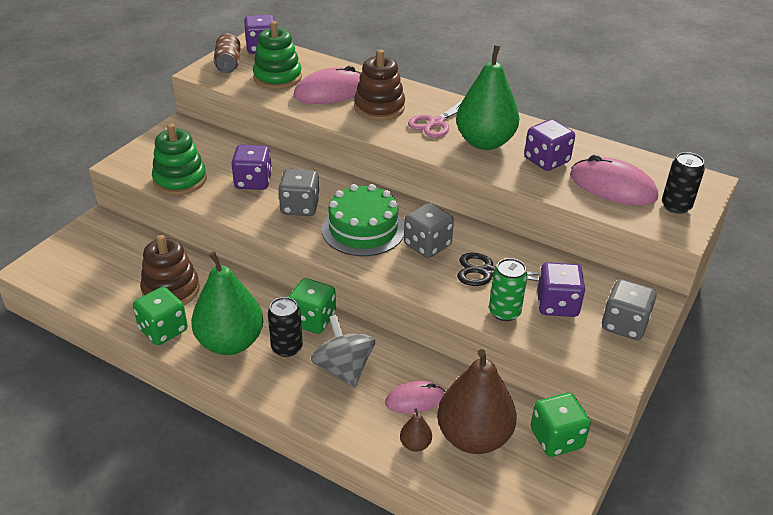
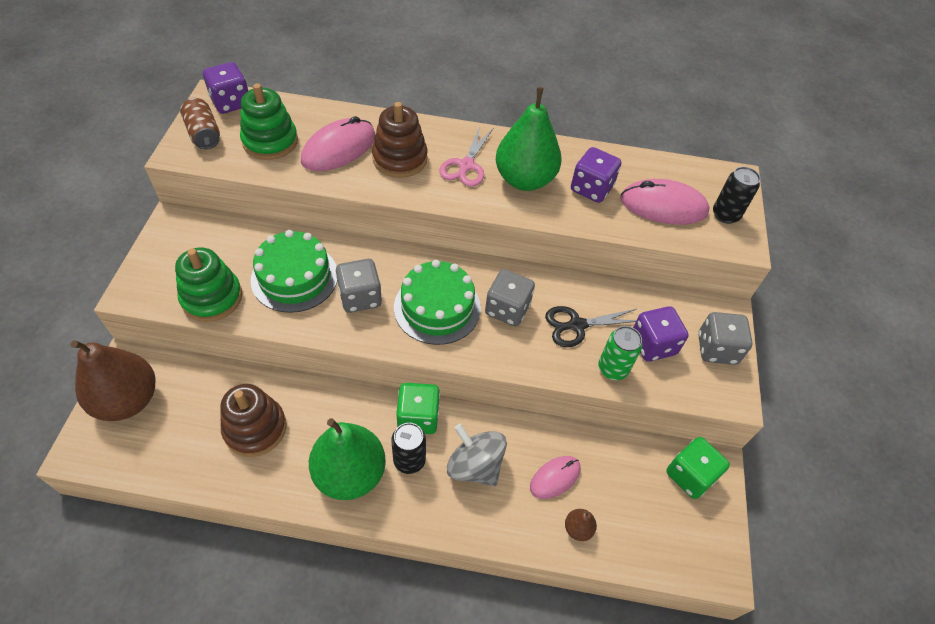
camera: 25 degrees left, 15 degrees up
green dice [133,287,188,345] -> none
purple dice [231,145,272,190] -> green cake [251,230,337,313]
brown pear [437,349,517,454] -> brown pear moved to [71,340,156,421]

